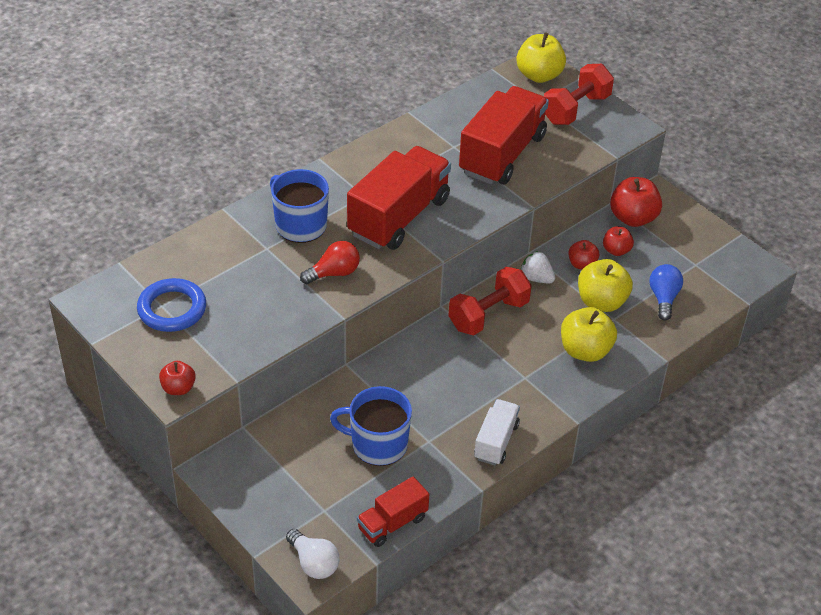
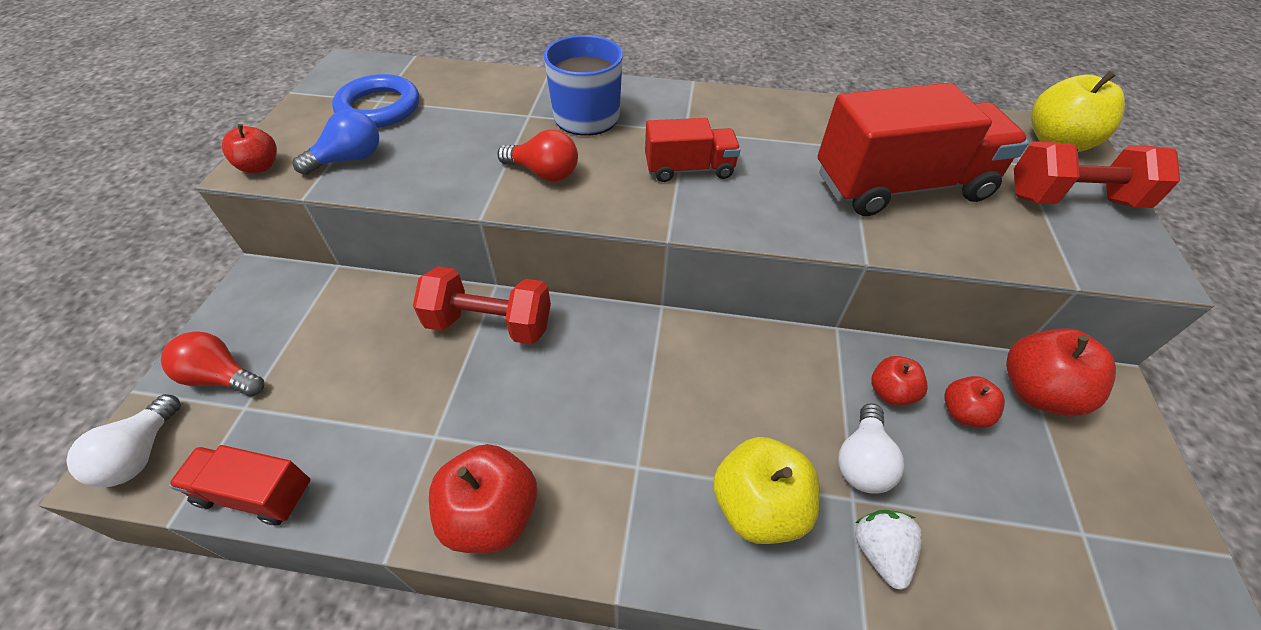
camera: 50 degrees right, 5 degrees up
blue mug [330,386,412,466] -> none
red truck [347,146,451,250] -> red truck [645,118,741,182], size x0.53
red dumbbell [448,267,532,335] -> red dumbbell moved to [413,266,551,344]
white truck [474,399,520,465] -> red apple [429,444,537,553]
white strawberry [520,251,555,284] -> white strawberry moved to [855,510,922,590]
yellow apple [578,259,633,312] -> white light bulb [838,403,904,494]
blue light bulb [649,264,683,321] -> blue light bulb moved to [293,109,379,175]
none -> red light bulb [161,331,264,396]

